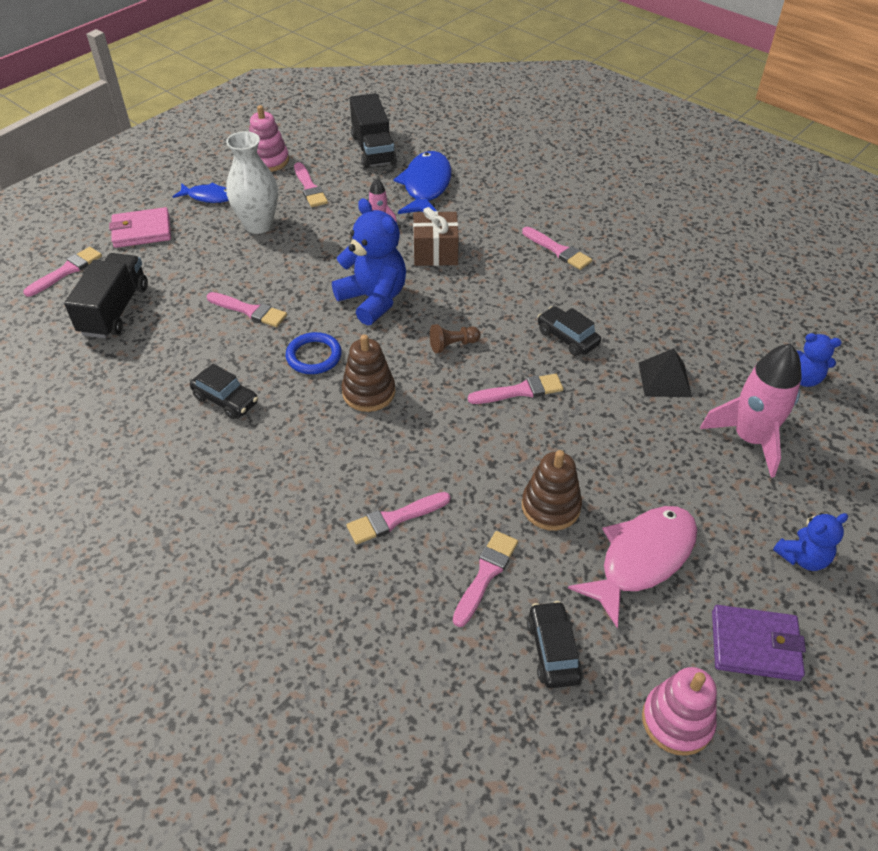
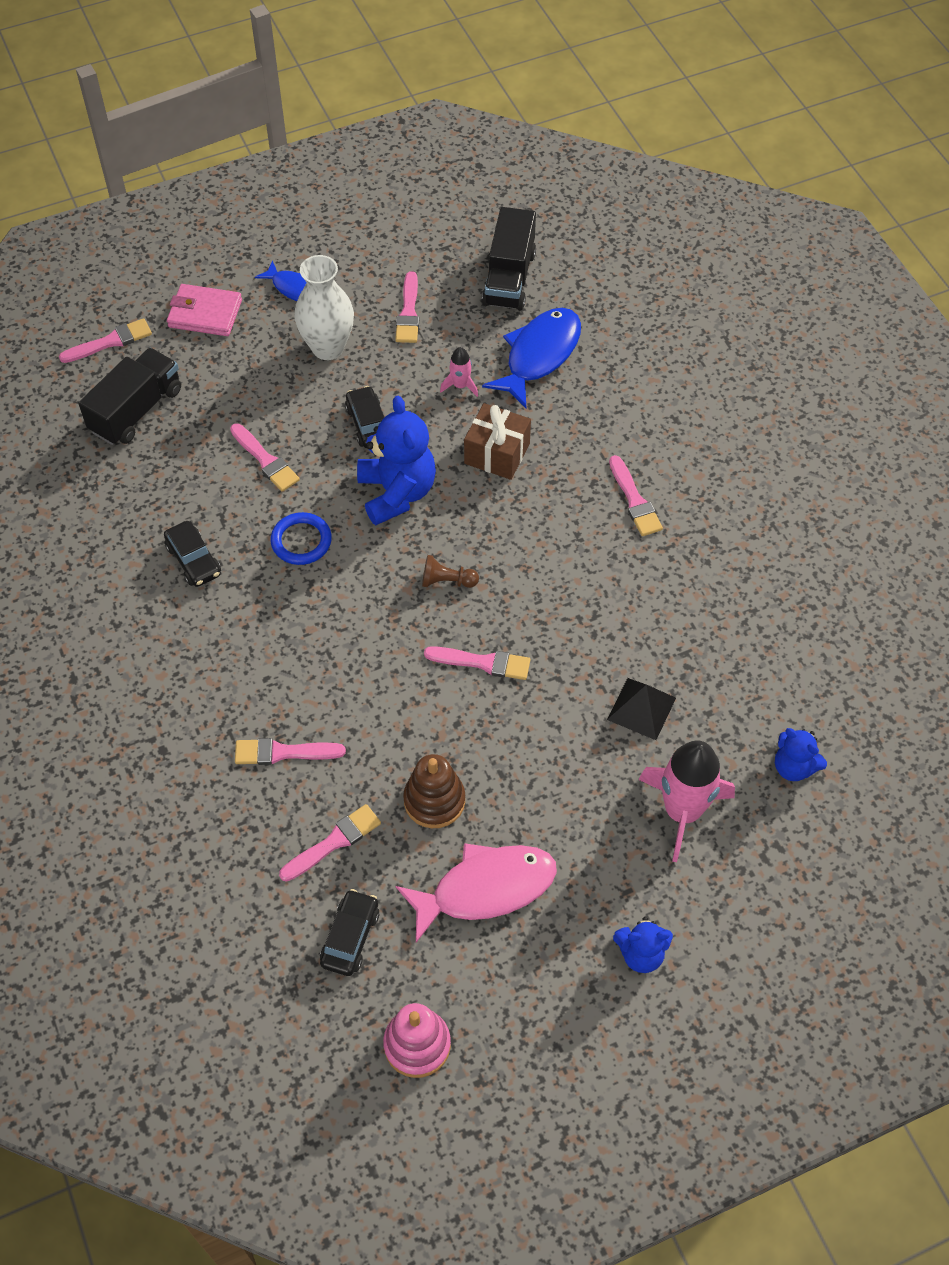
camera: 25 degrees right, 10 degrees up
pink stacking toy [249,105,289,172] -> none
brown stacking toy [342,334,395,412] -> none
black car [537,306,601,356] -> black car moved to [345,386,385,448]
purple wallet [712,605,806,681] -> none

